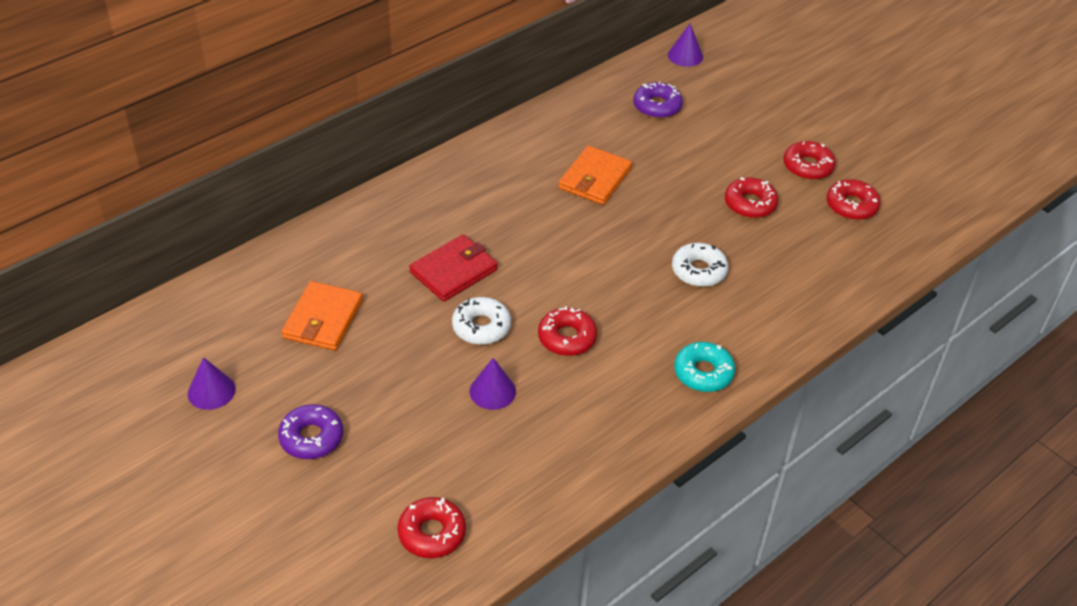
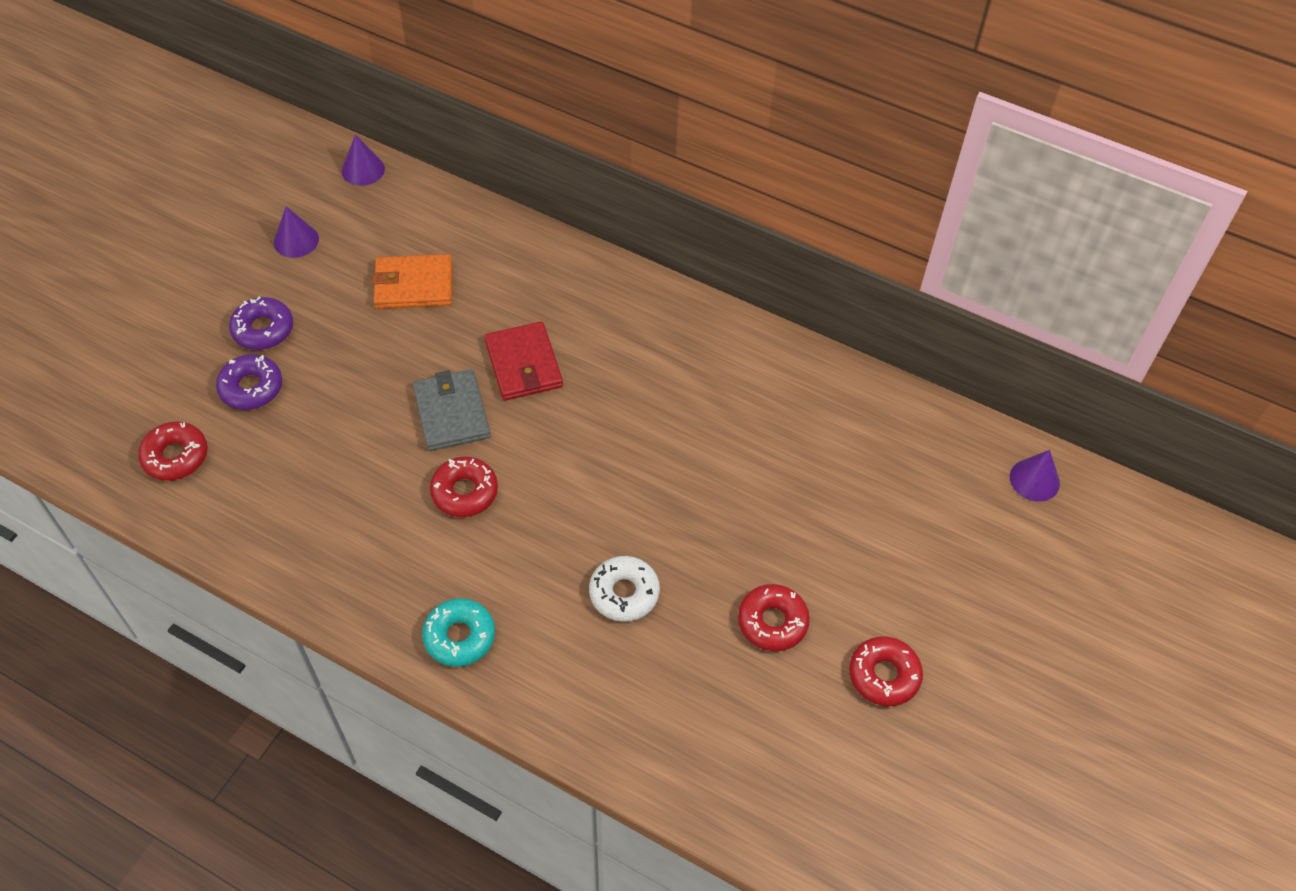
camera: 70 degrees right, 10 degrees up
red wallet [409,234,498,302] -> red wallet turned 45 degrees clockwise [484,322,563,401]
white donut [452,297,511,345] -> grey wallet [413,369,491,451]
purple cone [470,358,516,410] -> purple cone moved to [341,135,385,186]
orange wallet [558,146,632,205] -> none
purple donut [633,82,683,119] -> purple donut moved to [216,354,282,410]
red donut [826,179,881,220] -> none

